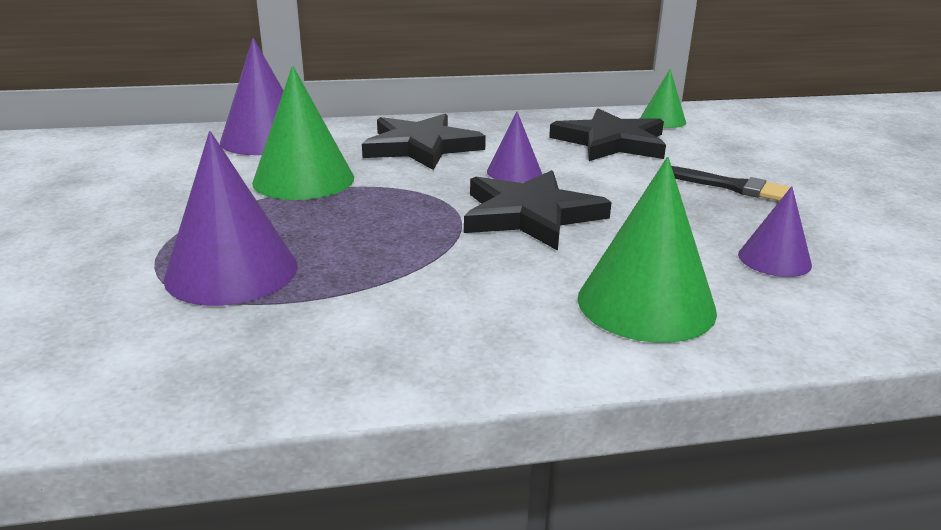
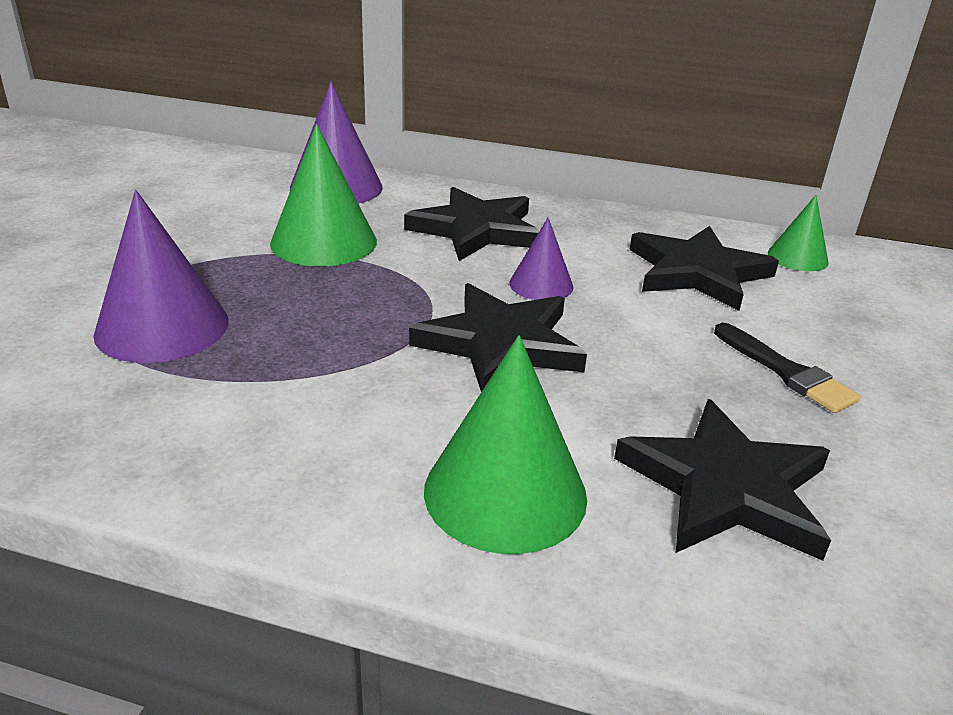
camera: 25 degrees right, 5 degrees up
purple cone [738,186,812,277] -> black star [614,399,831,561]

